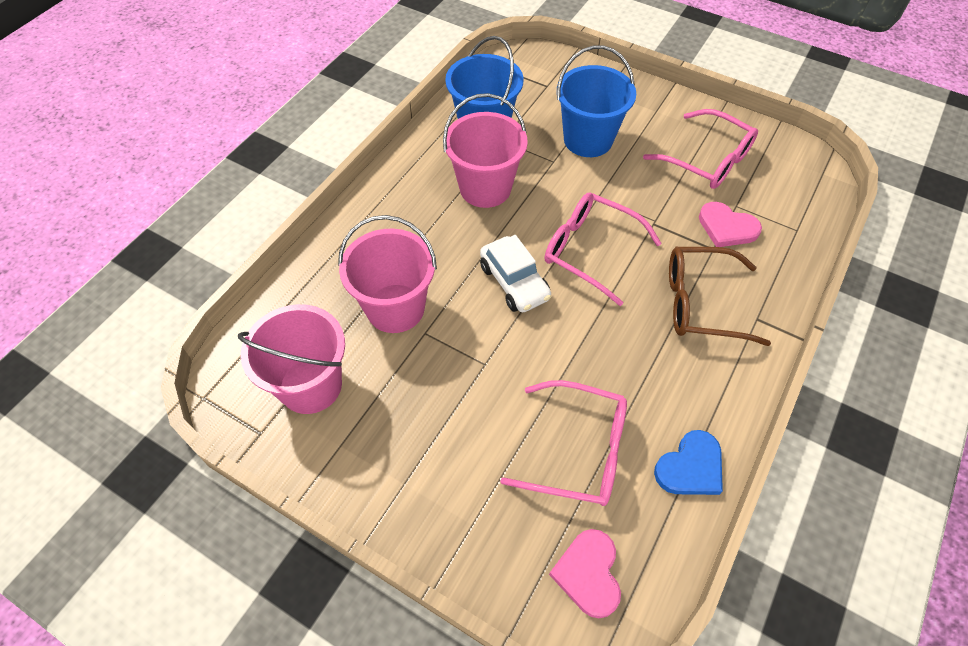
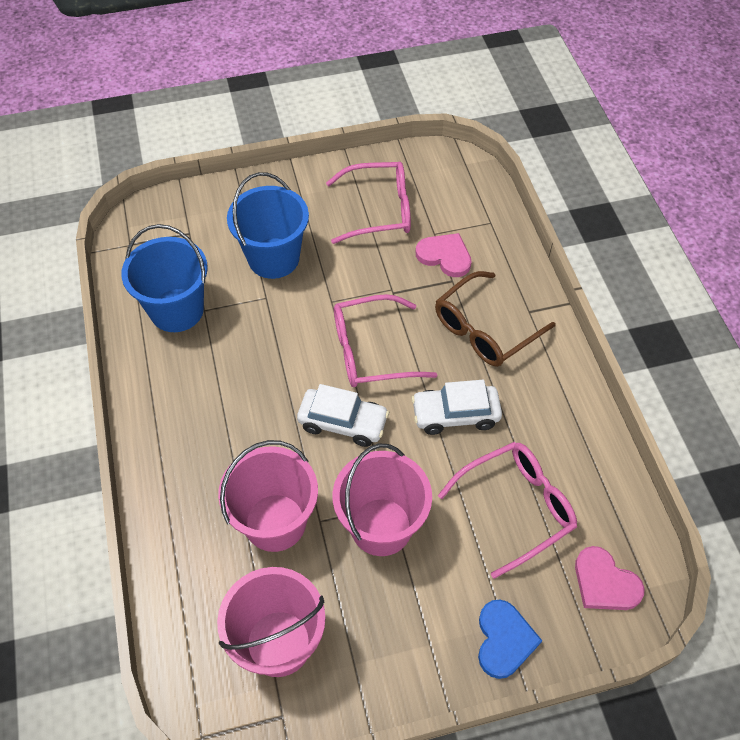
camera: 45 degrees left, 0 degrees up
pink bucket [443,93,528,208] -> pink bucket moved to [333,443,432,556]
blue heart [654,430,723,495] -> blue heart moved to [478,600,542,679]
pink heart [699,202,762,247] -> pink heart turned 135 degrees counterclockwise [416,233,471,277]
none -> white car [411,380,502,435]

